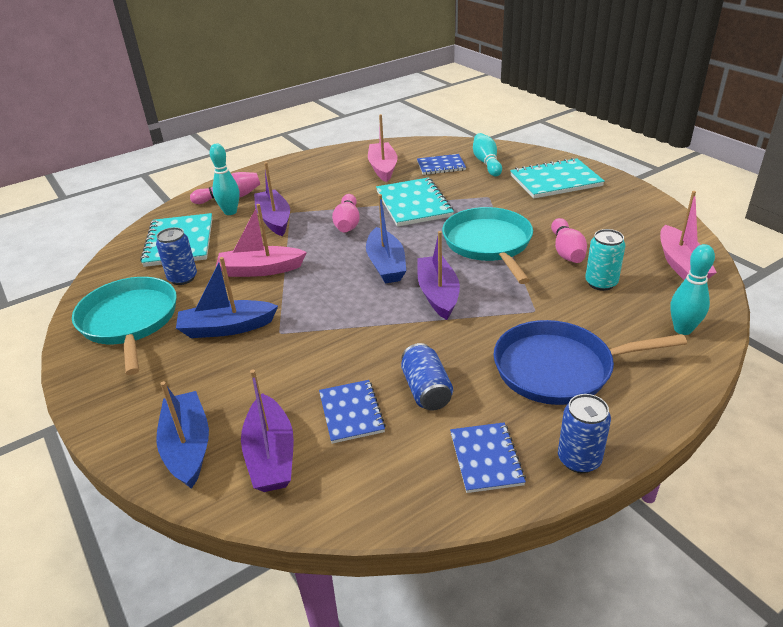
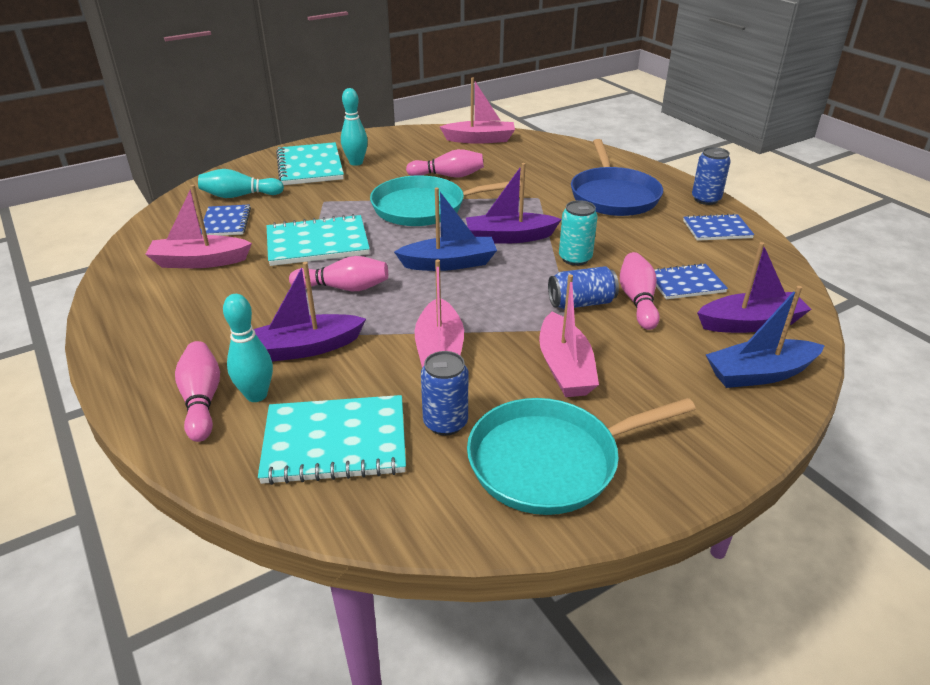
camera: 90 degrees left, 0 degrees up
blue boat [176,257,278,338] -> pink boat [539,274,599,397]
blue can [401,343,453,411] -> blue can moved to [548,266,619,309]
turquoise can [585,229,626,291] -> turquoise can moved to [559,200,598,266]
turquoise bowling pin [670,244,715,335] -> turquoise bowling pin moved to [341,88,368,166]
none -> pink bowling pin [620,252,660,330]

